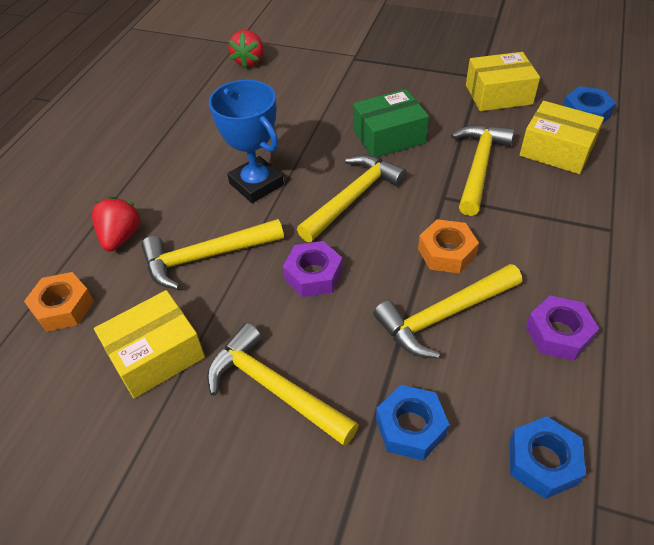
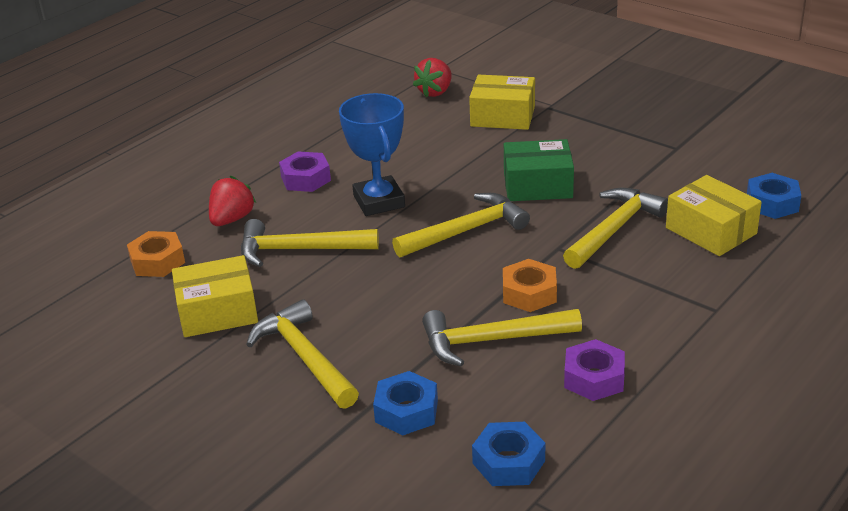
camera: 20 degrees right, 15 degrees down
purple nut [283,241,343,297] -> purple nut moved to [279,151,331,192]
yellow box [466,52,540,111] -> yellow box moved to [469,75,535,130]

